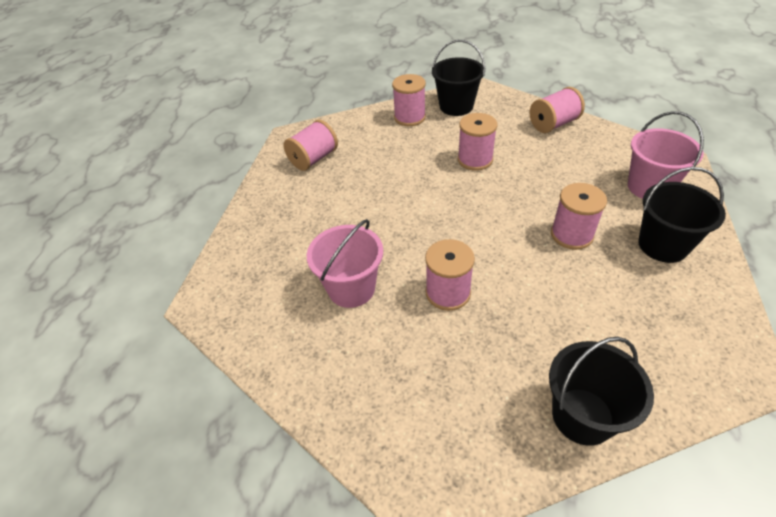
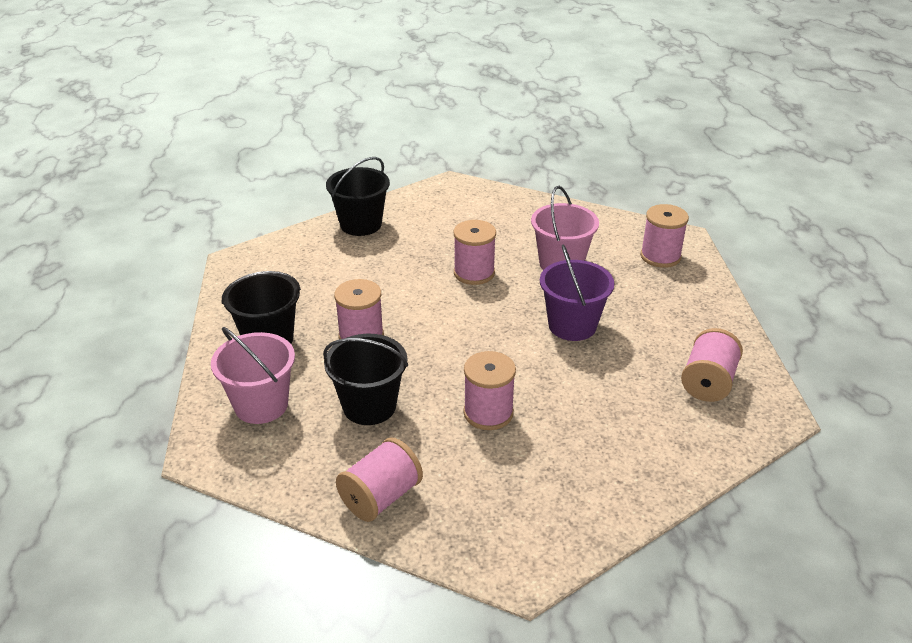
camera: 160 degrees right, 10 degrees down
pink spool [392,74,426,126] -> pink spool moved to [640,204,689,268]
black bucket [432,40,485,116] -> black bucket moved to [323,334,408,425]
none -> purple bucket [540,245,614,341]

